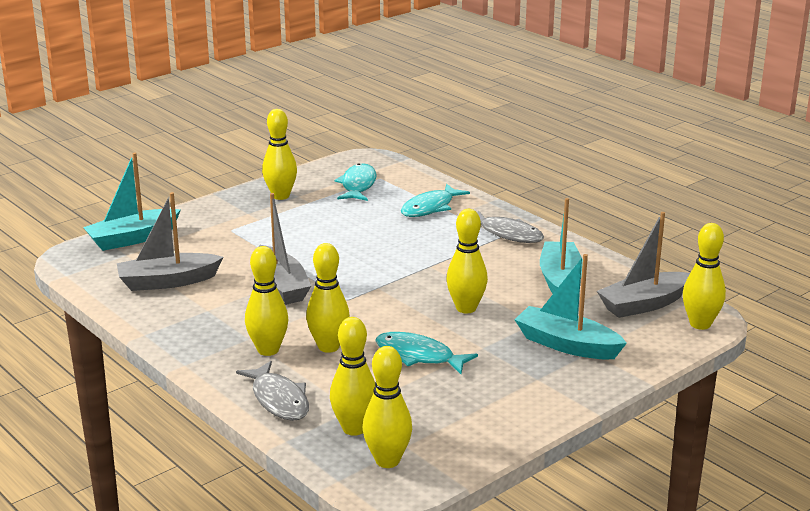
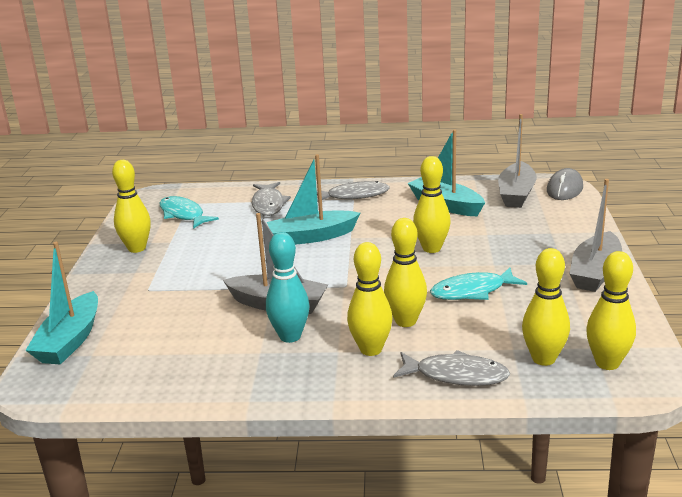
camera: 45 degrees left, 0 degrees up
grey boat [117,192,223,291] -> grey boat moved to [569,179,622,292]
turquoise fish [401,184,470,217] -> grey fish [252,182,291,216]
turquoise boat [515,254,627,359] -> turquoise boat moved to [267,154,360,245]
yellow bowling pin [683,223,726,330] -> grey mouse [547,168,583,200]
none -> turquoise bowling pin [266,232,310,343]

